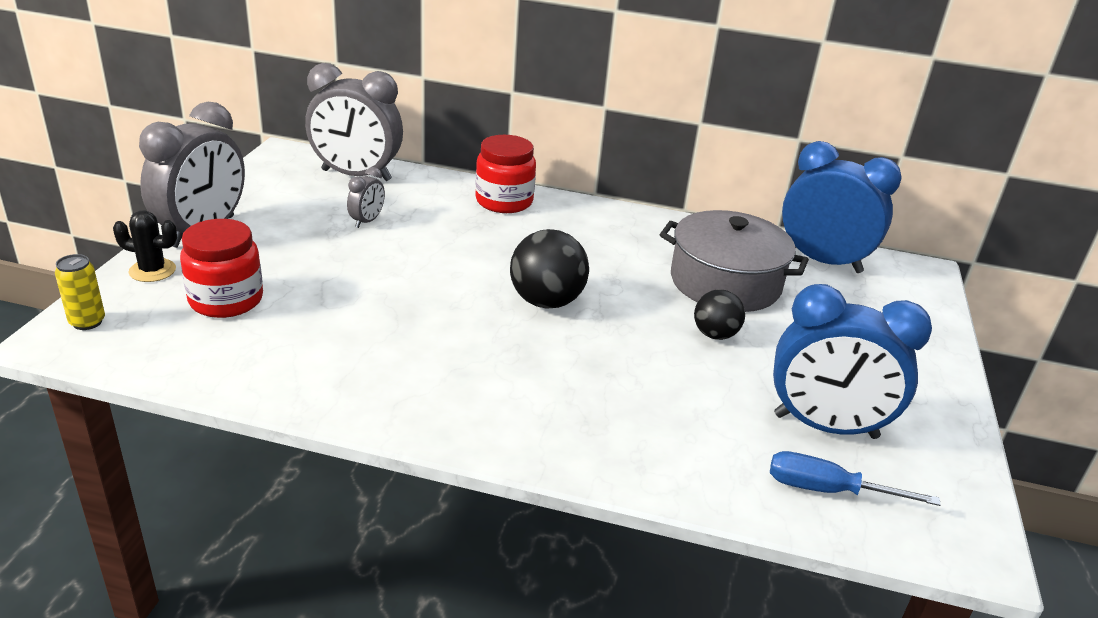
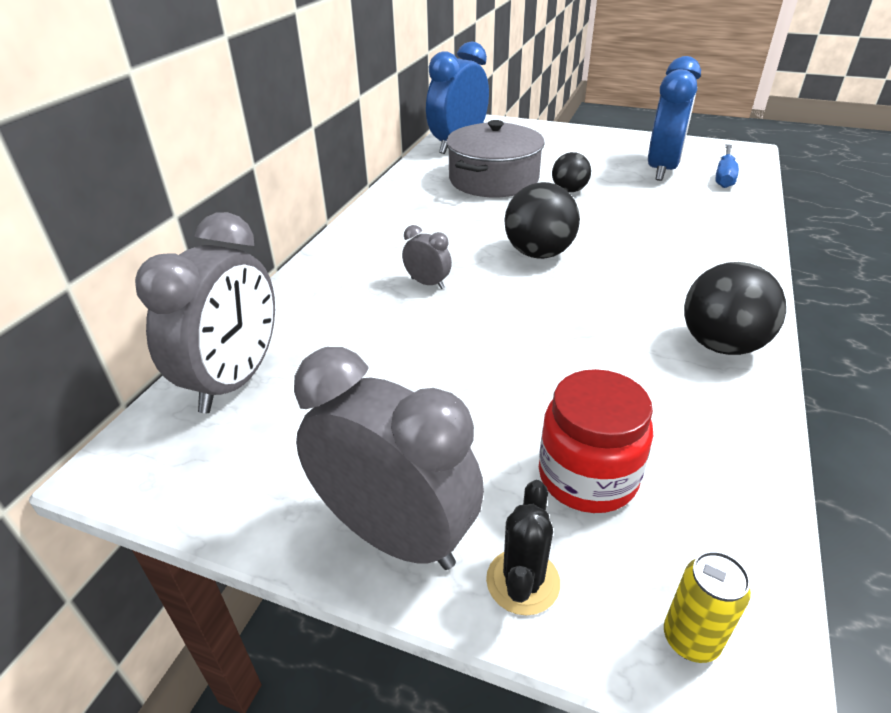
camera: 80 degrees left, 5 degrees up
grey clock [347,167,385,228] -> grey clock moved to [402,225,452,289]
red jar [475,135,536,213] -> none
none -> black ball [684,262,786,355]

